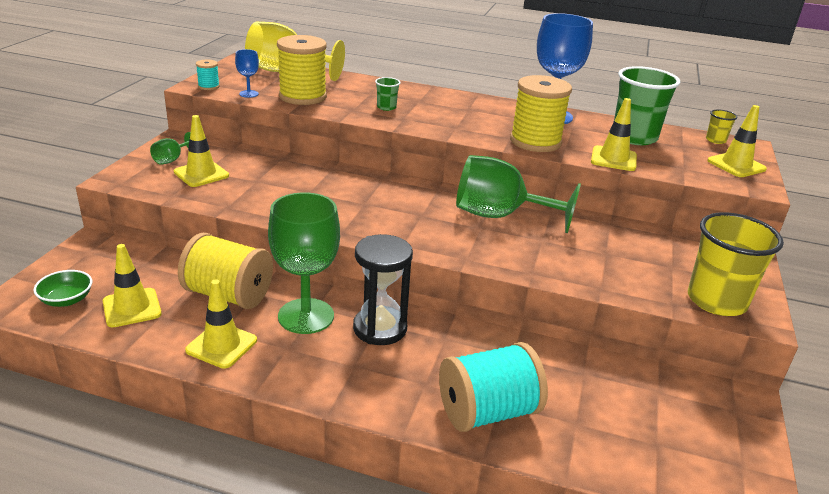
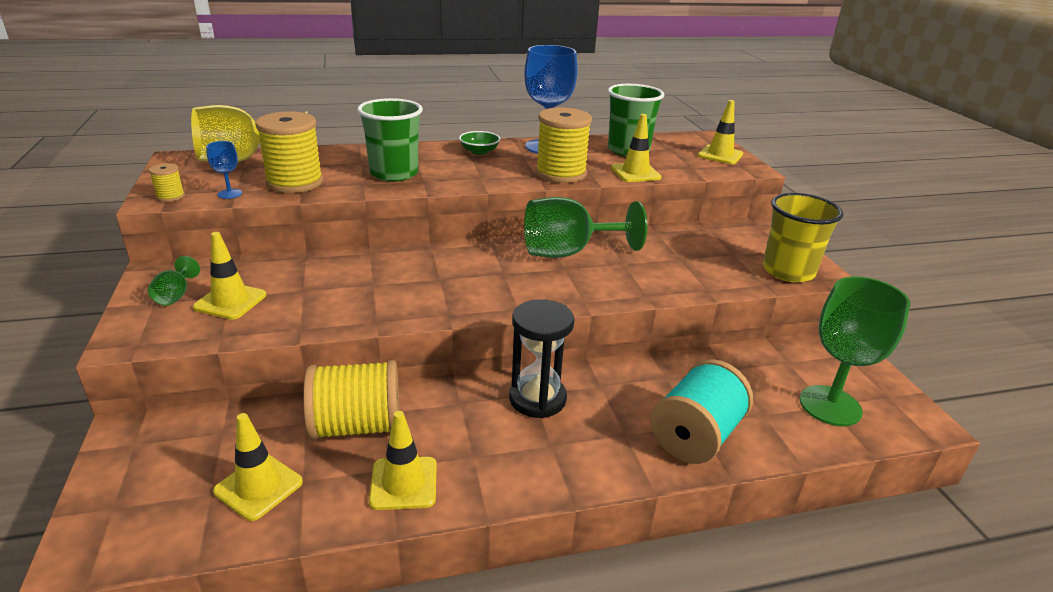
camera: 30 degrees left, 0 degrees up
green bowl [34,270,92,307] -> green bowl moved to [459,131,500,155]
turquoise spool [196,60,220,90] -> yellow spool [149,163,185,202]
green goblet [268,192,340,334] -> green goblet moved to [800,276,910,426]
green cup [375,77,400,111] -> green cup [357,98,423,182], size x2.24
yellow cup [706,109,738,144] -> none

